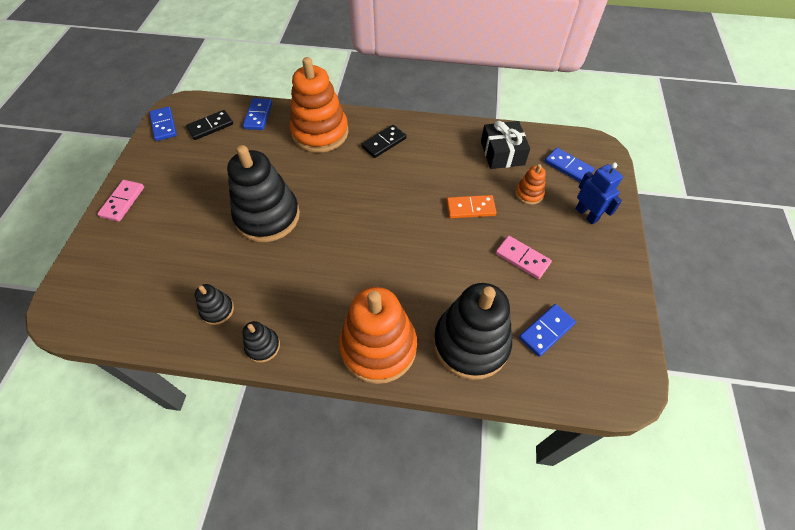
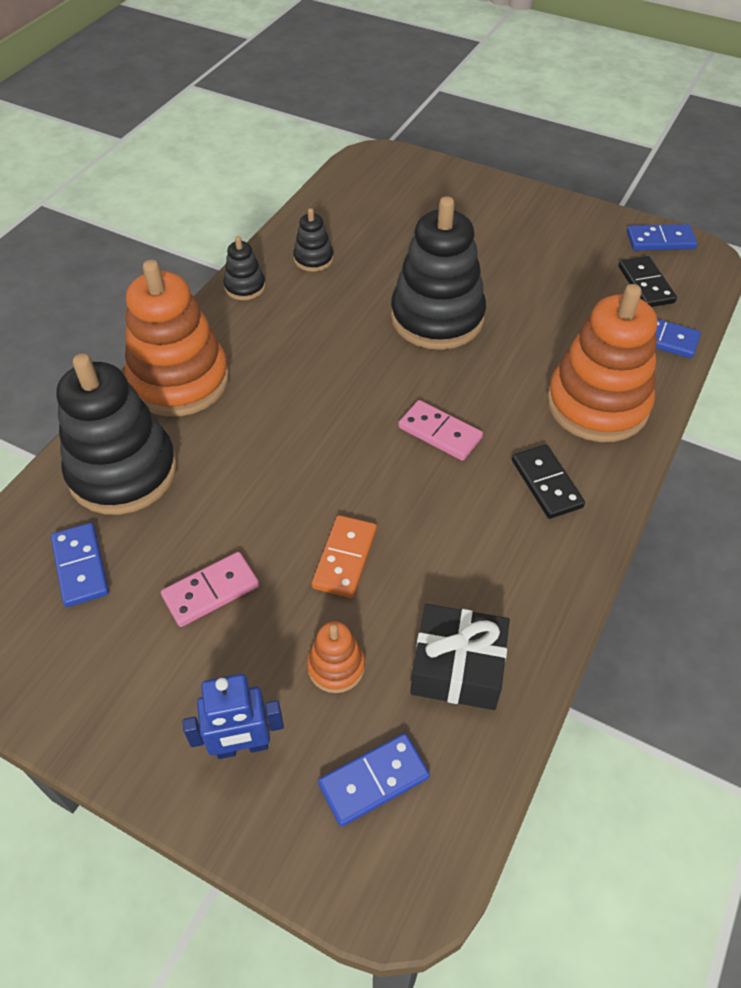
camera: 110 degrees right, 5 degrees down
pink domino [97,180,144,222] -> pink domino moved to [398,400,483,461]

